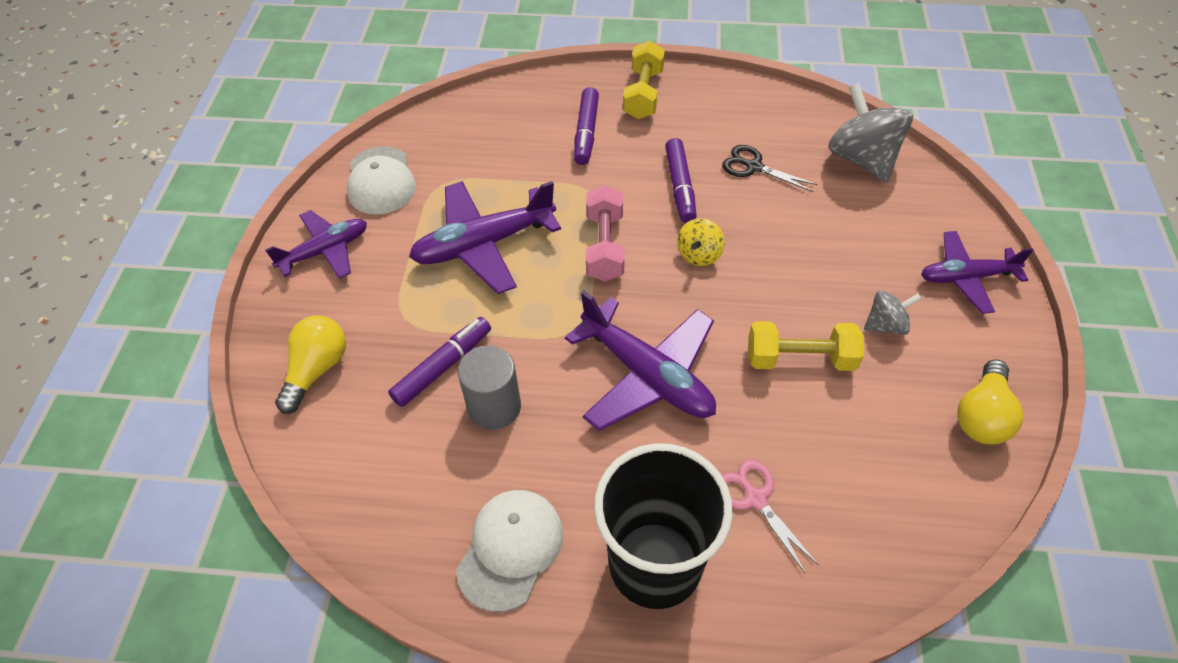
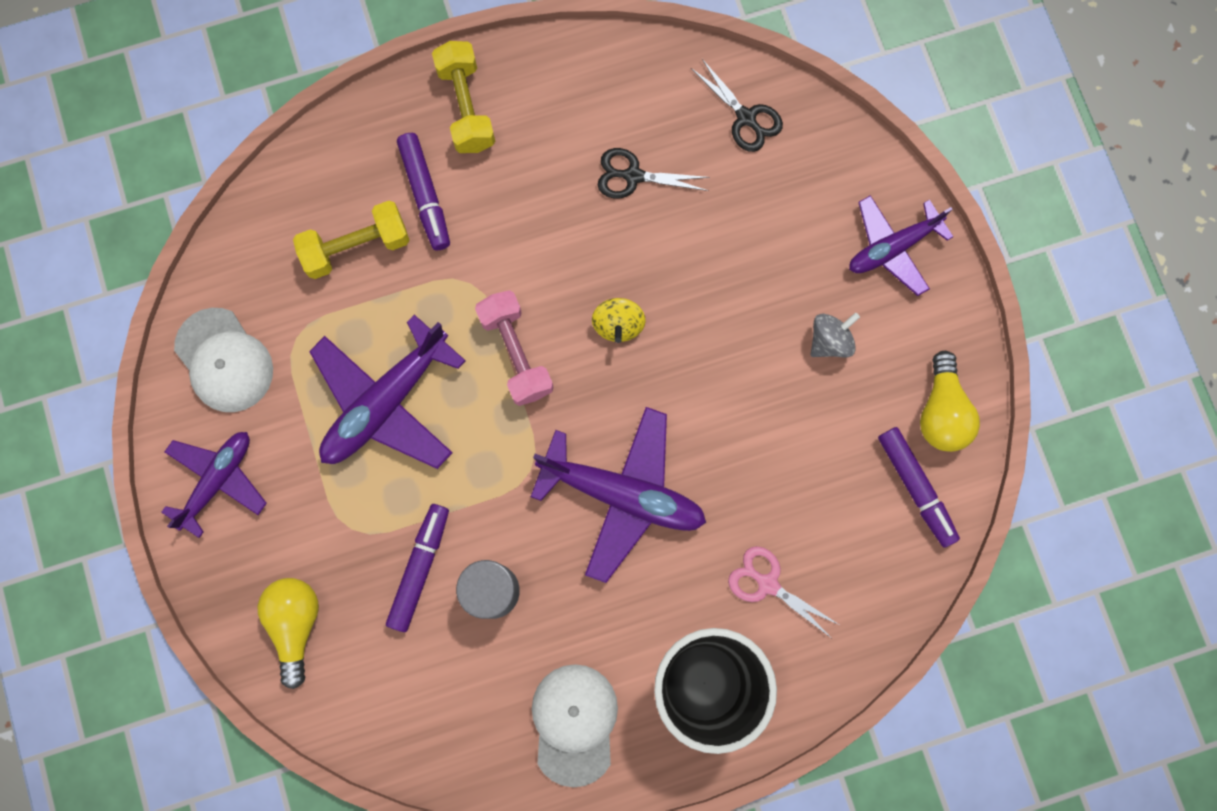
camera: 25 degrees left, 25 degrees up
purple marker [665,138,697,223] -> purple marker moved to [878,427,960,548]
yellow dumbbell [748,321,864,371] -> yellow dumbbell moved to [293,201,410,279]
grey spinning top [828,83,913,182] -> black scissors [691,59,783,152]

